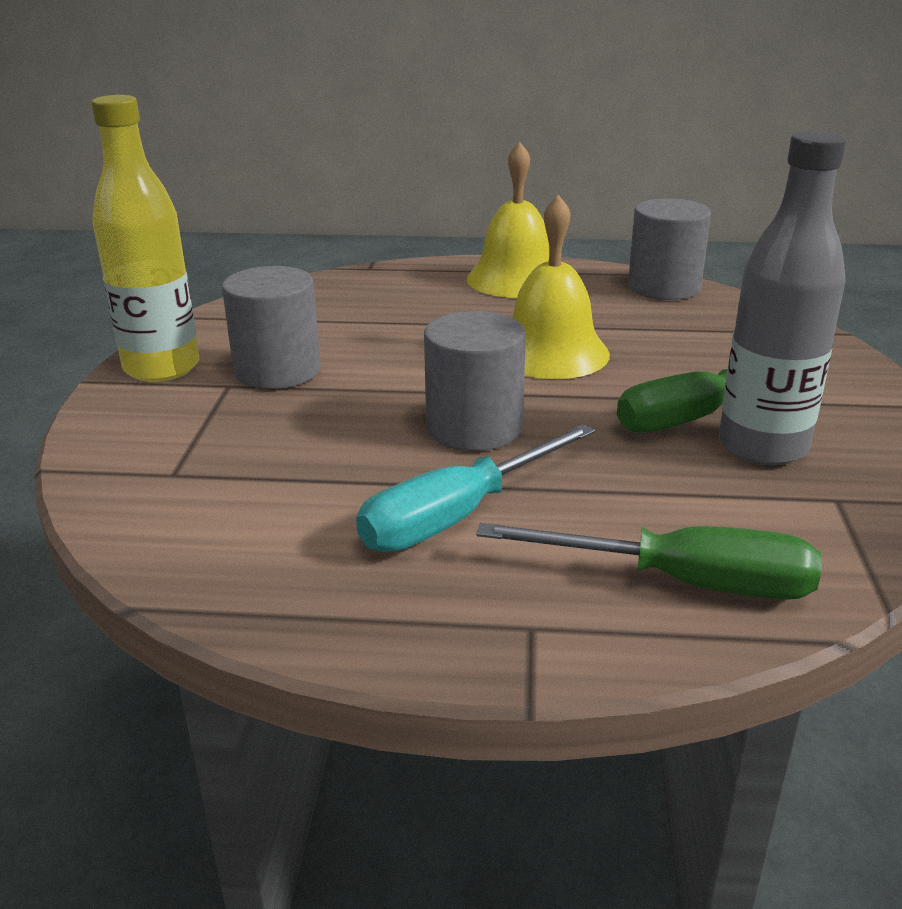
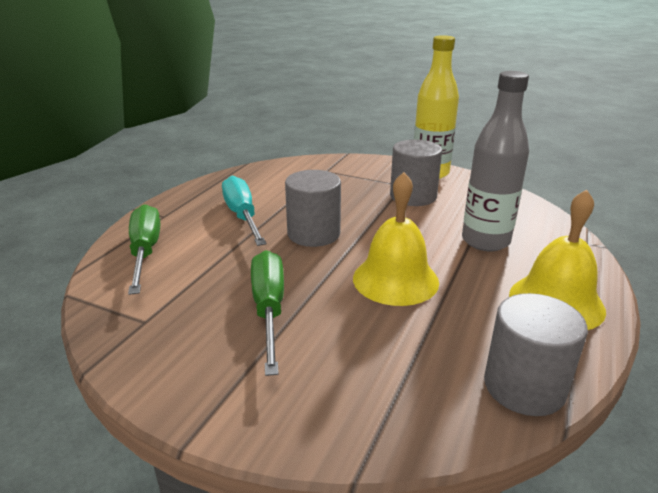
camera: 110 degrees right, 0 degrees up
green screwdriver [476,523,821,600] -> green screwdriver turned 135 degrees clockwise [128,204,160,295]
grey bottle [719,131,846,465] -> grey bottle moved to [462,71,529,251]

